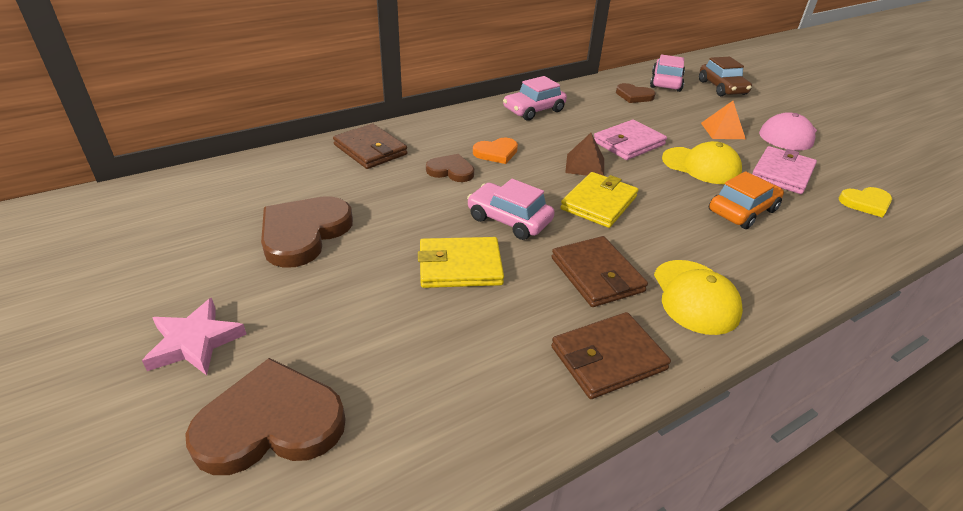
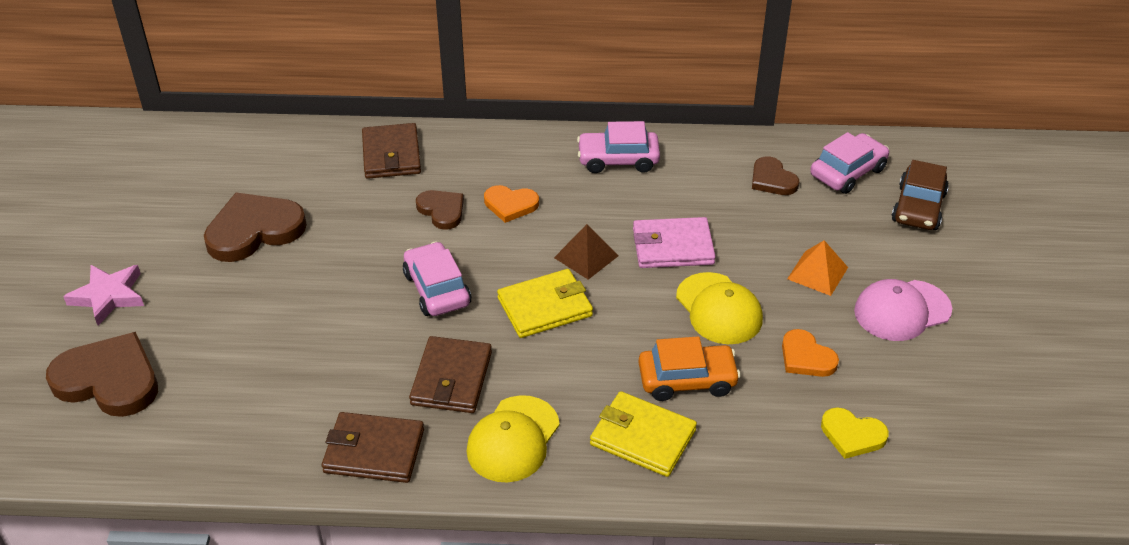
camera: 35 degrees right, 5 degrees up
yellow wallet [418,237,504,288] -> yellow wallet moved to [590,391,697,477]
pink wallet [752,146,817,194] -> orange heart [782,329,839,377]

